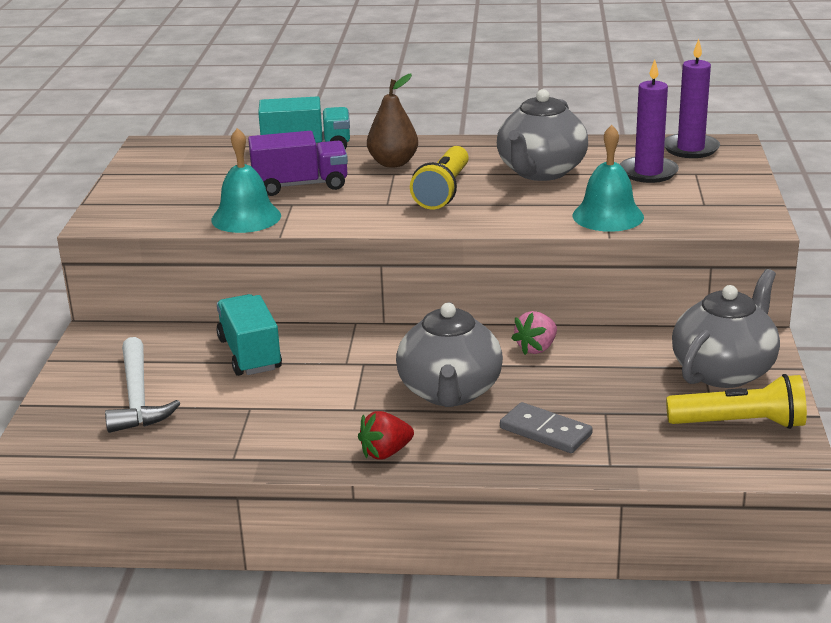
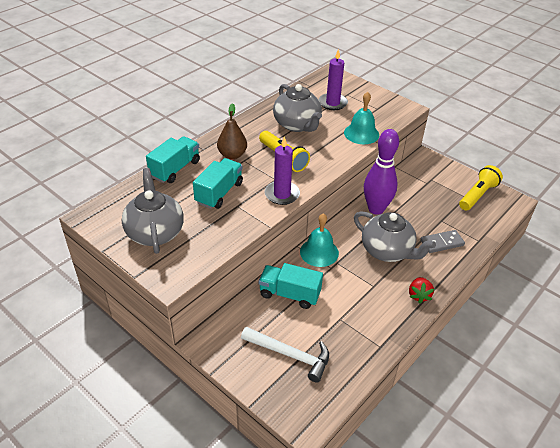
camera: 55 degrees left, 15 degrees up
turquoise bell [211,128,281,233] -> turquoise bell moved to [300,213,339,267]
purple truck [248,131,348,196] -> turquoise truck [193,158,243,209]
pink strawberry [511,311,557,355] -> purple bowling pin [364,129,399,215]
purple candle [664,39,720,158] -> purple candle moved to [265,136,300,205]
grey teapot [672,269,780,388] -> grey teapot moved to [122,168,184,254]

